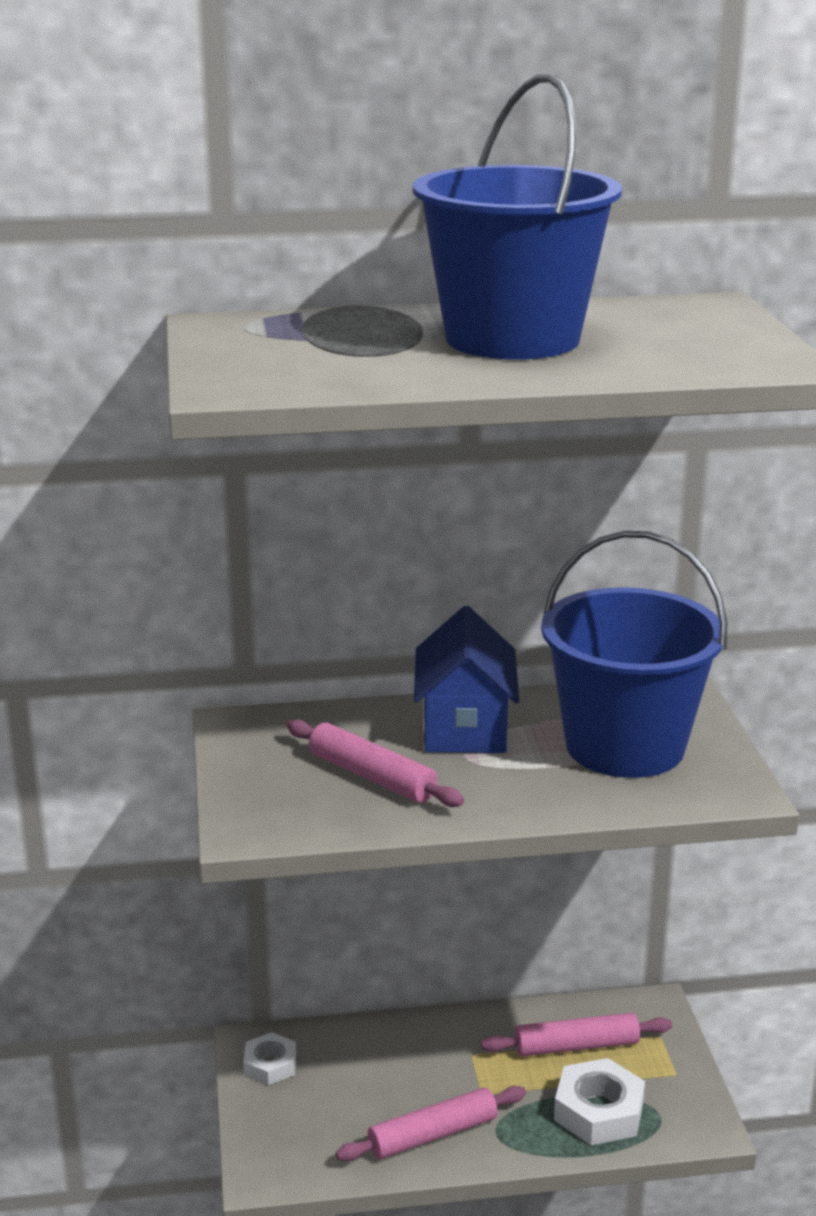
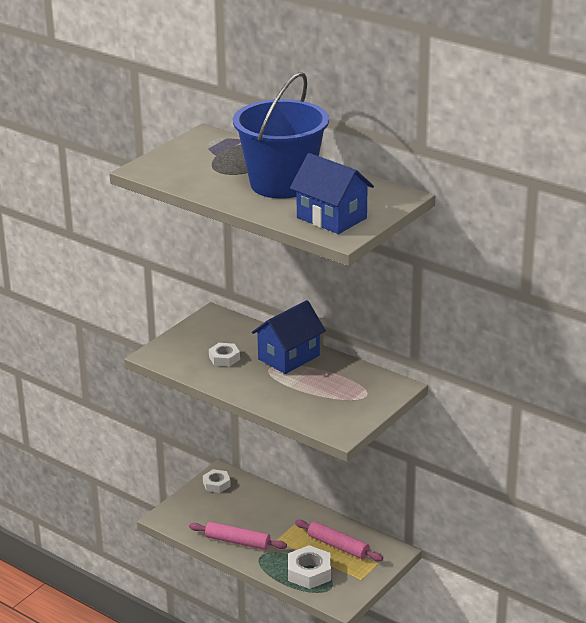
camera: 45 degrees right, 5 degrees up
pink rolling pin [287,719,464,807] -> white nut [209,343,240,366]
blue bucket [541,531,727,778] -> none
none -> blue house [290,153,374,234]

